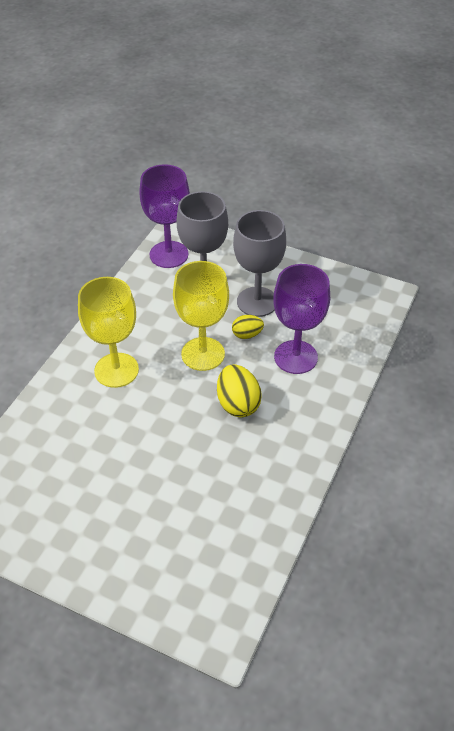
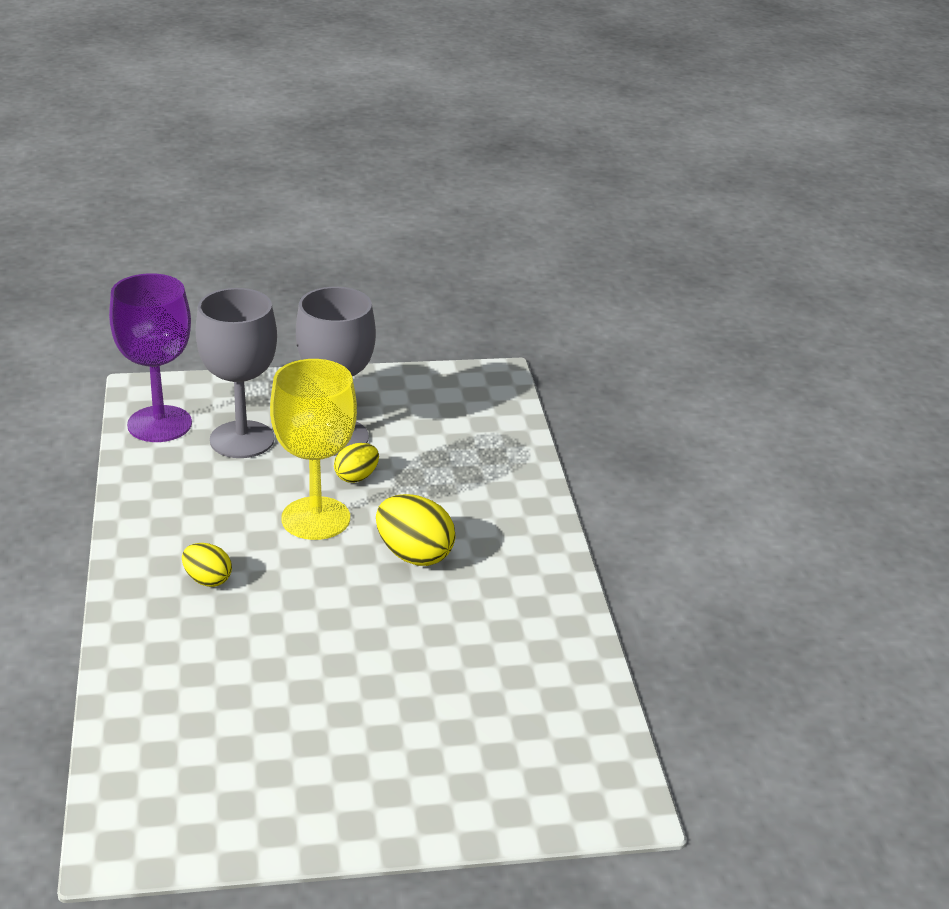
camera: 35 degrees left, 15 degrees down
yellow goblet [78,277,139,388] -> yellow egg [182,543,232,587]
purple goblet [273,264,330,374] -> none

